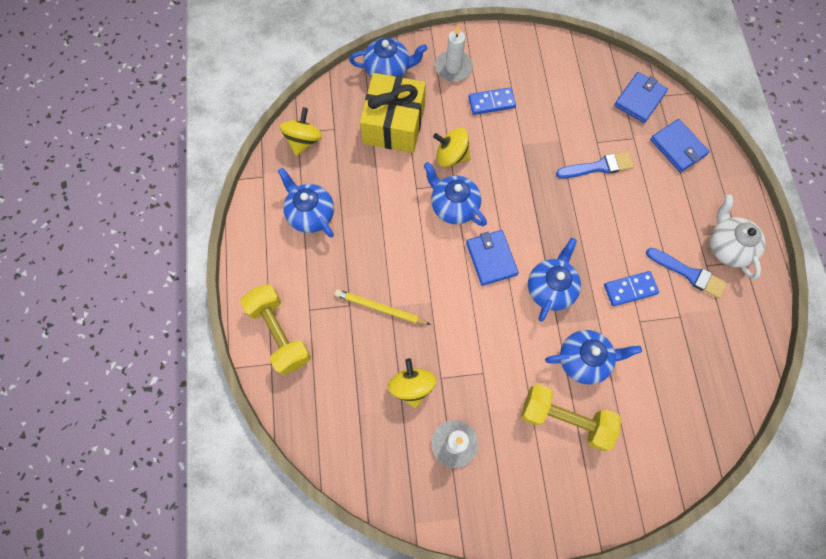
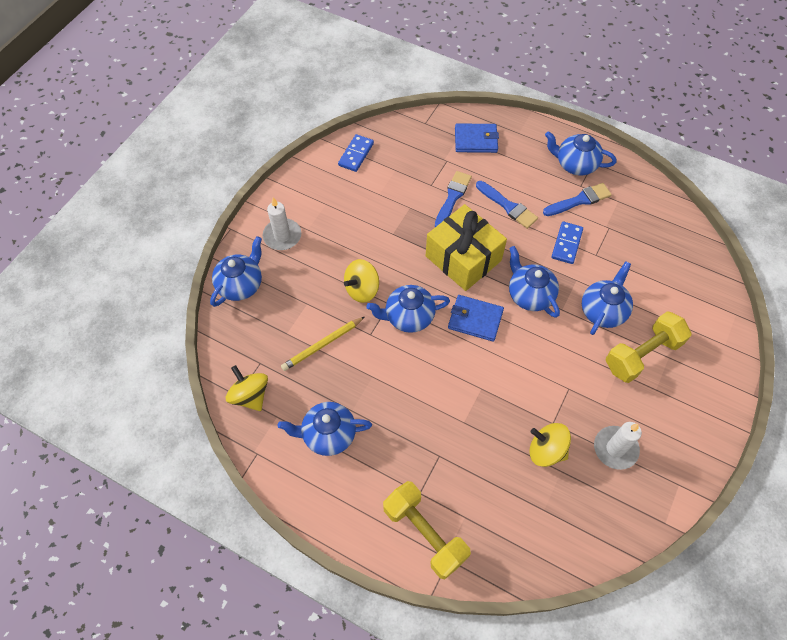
camera: 55 degrees left, 10 degrees down
yellow dumbbell [240,284,311,375] -> yellow dumbbell turned 45 degrees clockwise [383,481,471,579]
yellow pencil [335,289,431,325] -> yellow pencil moved to [281,317,365,371]
yellow gift [360,73,426,153] -> yellow gift moved to [426,204,507,291]
blue domino [468,87,516,115] -> blue domino moved to [338,134,374,172]
blue wallet [614,72,668,123] -> none
white teapot [710,195,766,279] -> blue teapot [545,131,616,176]
none -> blue brush [476,181,538,229]

